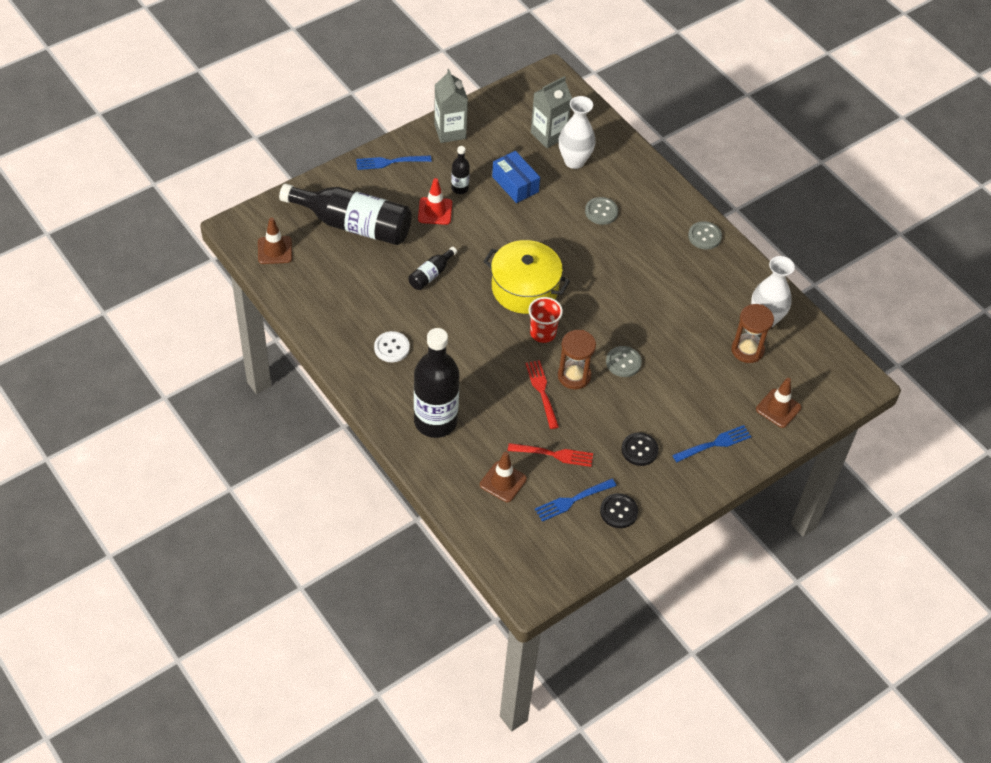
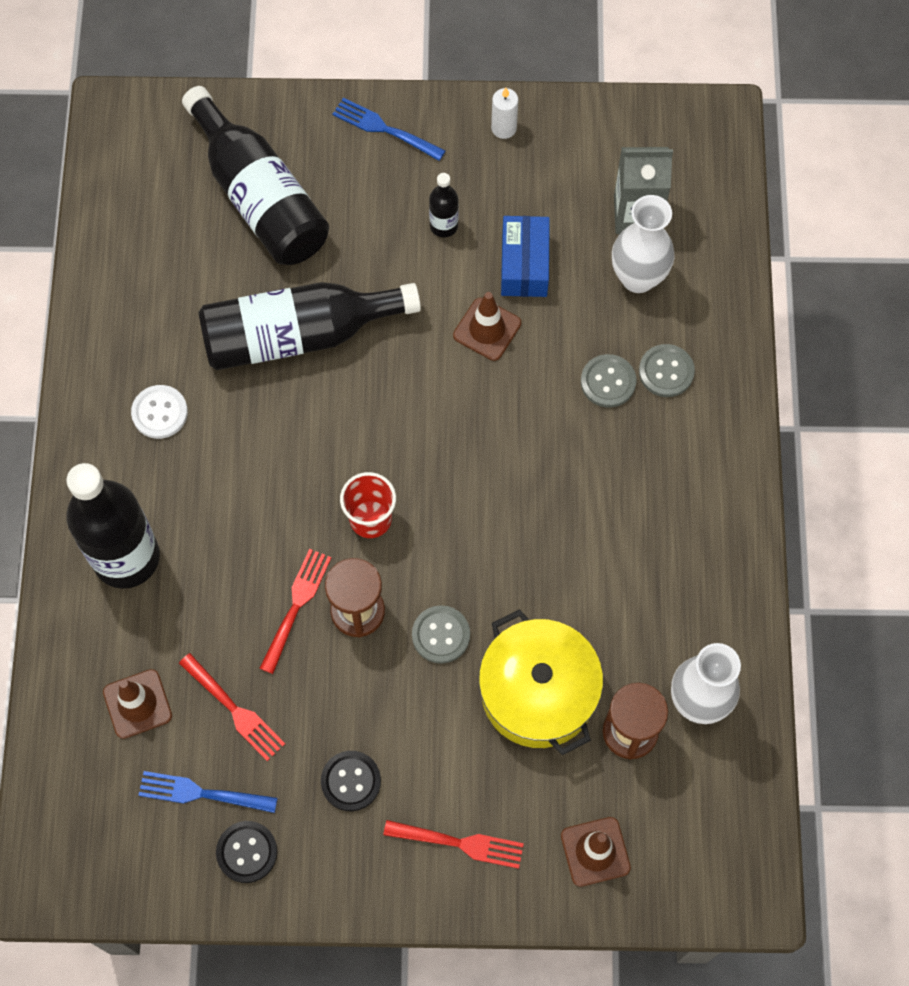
camera: 40 degrees right, 15 degrees up
brown traffic cone [258,217,292,264] -> brown traffic cone moved to [453,292,521,361]
black bottle [408,247,457,290] -> black bottle [198,282,421,370], size x2.23
red traffic cone [418,178,452,225] -> none
grey carton [434,69,468,143] -> white candle [491,88,518,139]
yellow pot [483,240,570,314] -> yellow pot moved to [479,609,603,755]
blue fork [673,425,752,462] -> red fork [383,820,524,869]
grey button [688,221,722,250] -> grey button moved to [639,344,695,397]

